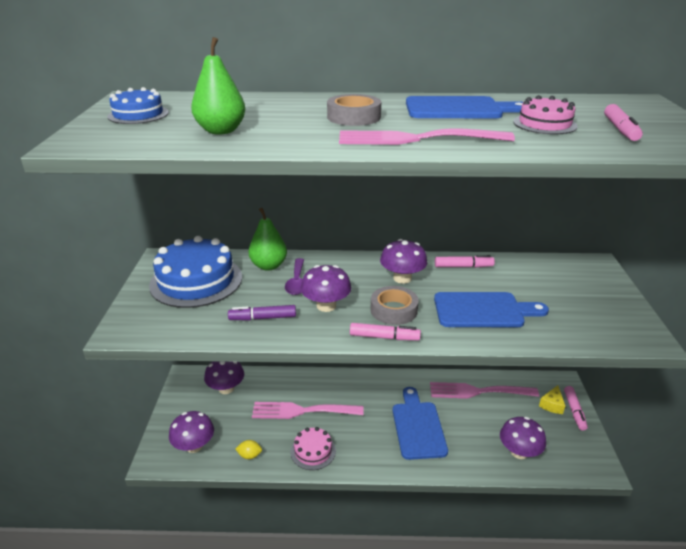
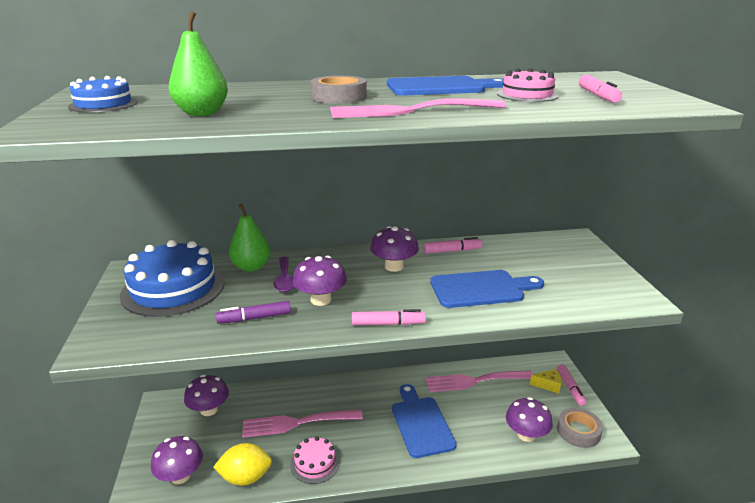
camera: 10 degrees left, 5 degrees down
yellow lemon [236,440,262,459] -> yellow lemon [213,443,272,486], size x1.92
grey tape [370,286,419,325] -> grey tape moved to [557,408,603,448]
yellow cheese [539,385,565,414] -> yellow cheese turned 105 degrees counterclockwise [530,369,561,393]

